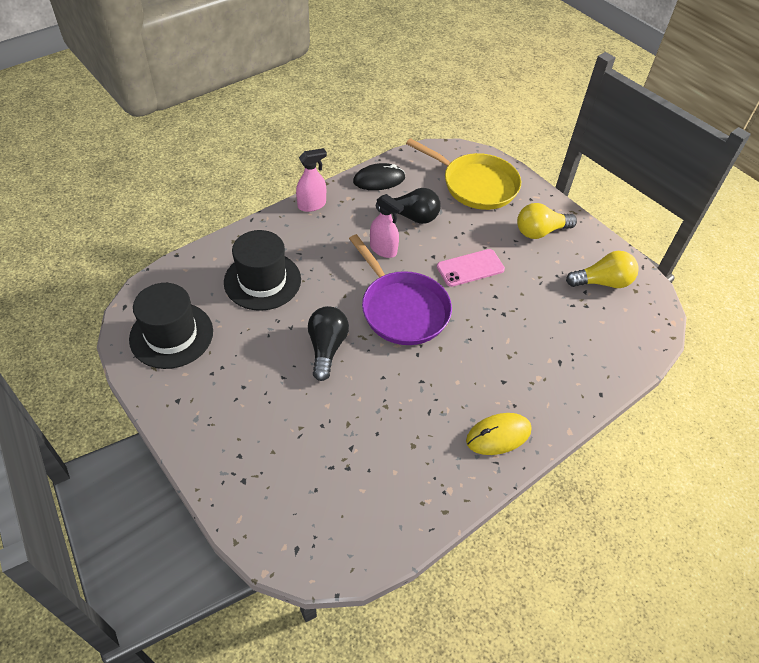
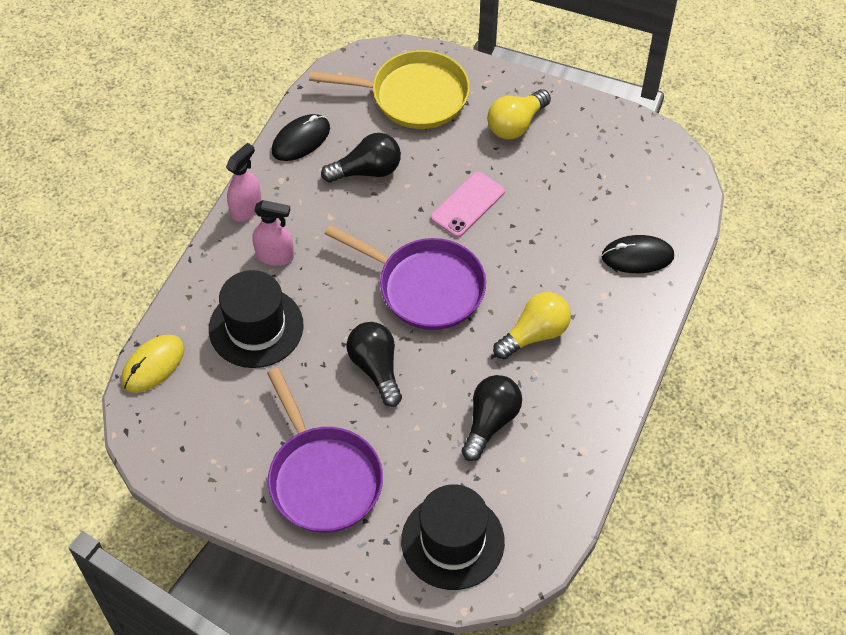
camera: 25 degrees left, 5 degrees up
black hat [129,283,213,369] -> black hat moved to [401,484,505,590]
pink spray bottle [370,194,404,258] -> pink spray bottle moved to [252,200,294,266]
yellow mouse [466,413,531,455] -> yellow mouse moved to [121,335,185,393]
yellow light bulb [566,251,639,288] -> yellow light bulb moved to [493,292,571,359]
none -> purple pan [267,368,383,533]
none -> black light bulb [462,375,522,461]
none -> black mouse [602,235,674,273]

